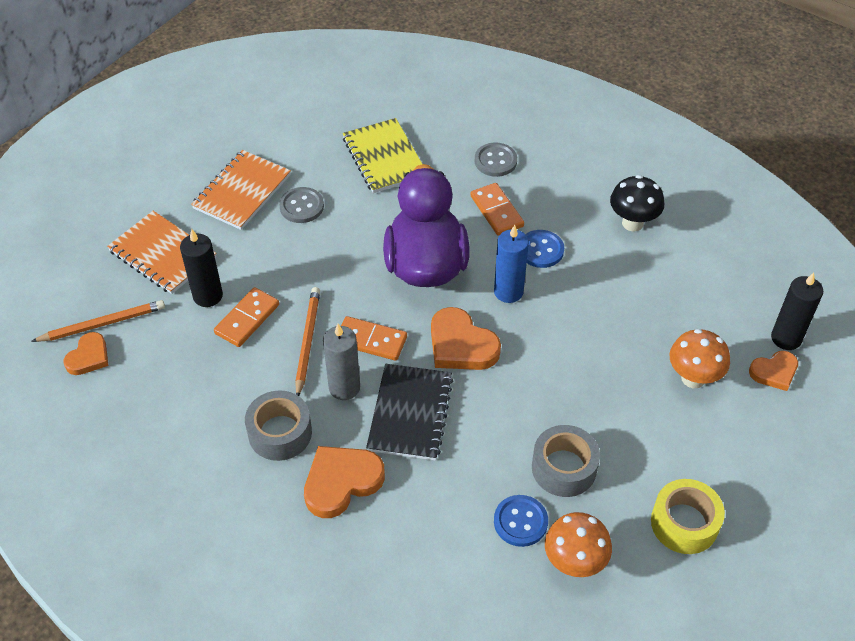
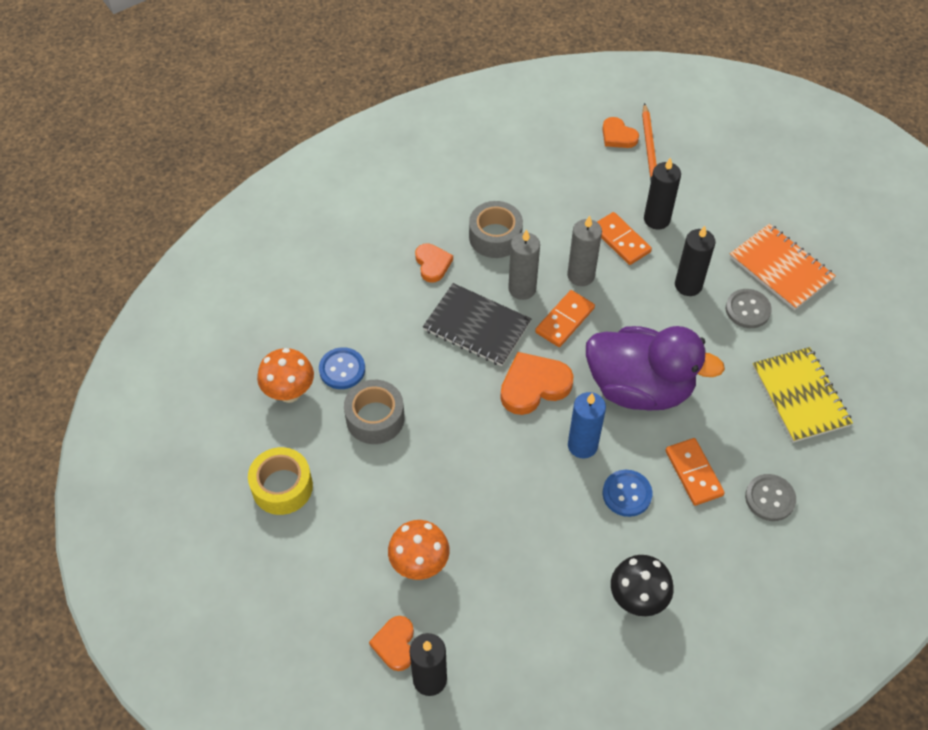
camera: 110 degrees right, 5 degrees up
orange notebook [107,211,216,294] -> none
orange pencil [295,287,320,396] -> grey candle [567,216,602,286]
orange heart [304,446,385,518] -> orange heart [415,243,453,283], size x0.62
yellow notebook [343,118,422,193] -> yellow notebook turned 75 degrees clockwise [752,347,853,443]
orange domino [470,183,524,236] -> orange domino turned 75 degrees clockwise [665,438,725,506]
none -> black candle [675,226,716,296]

